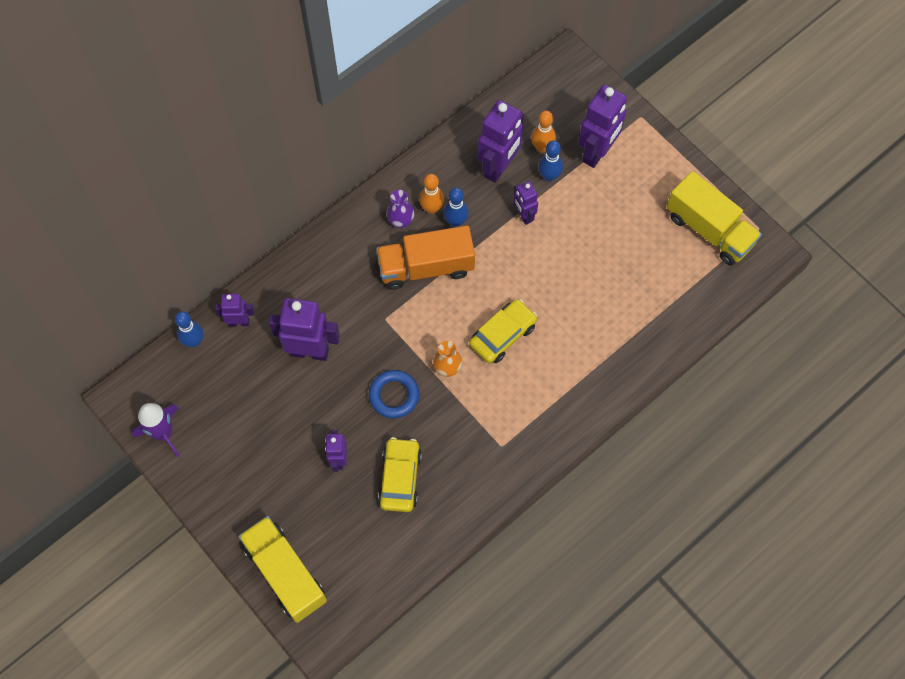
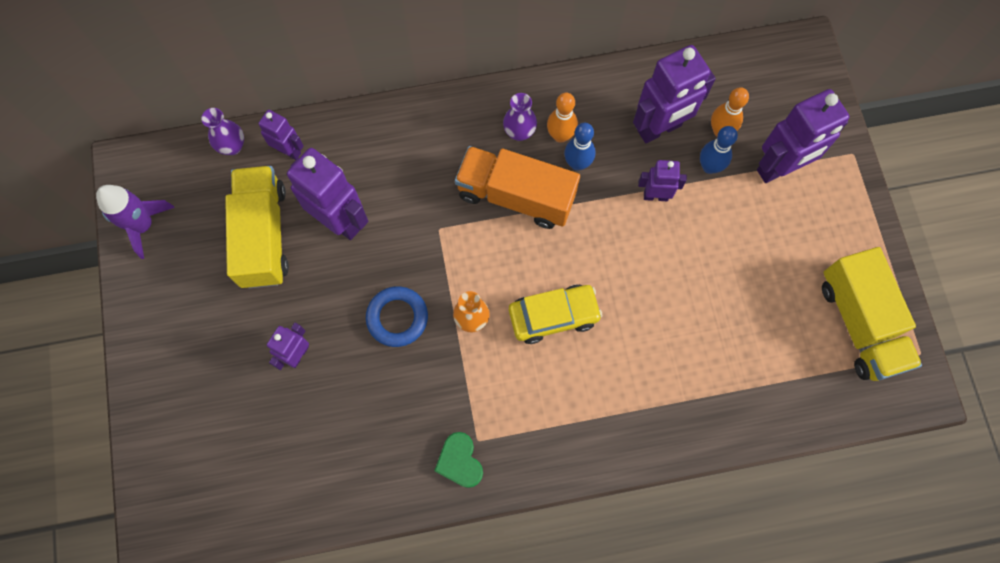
camera: 30 degrees right, 5 degrees up
blue bowling pin [175,311,203,347] -> purple vase [201,108,244,155]
yellow truck [238,516,327,623] -> yellow truck moved to [225,166,289,288]
yellow car [378,437,422,512] -> none
purple robot [513,181,538,225] -> purple robot turned 90 degrees clockwise [638,160,687,201]
none -> green heart [434,432,483,488]

